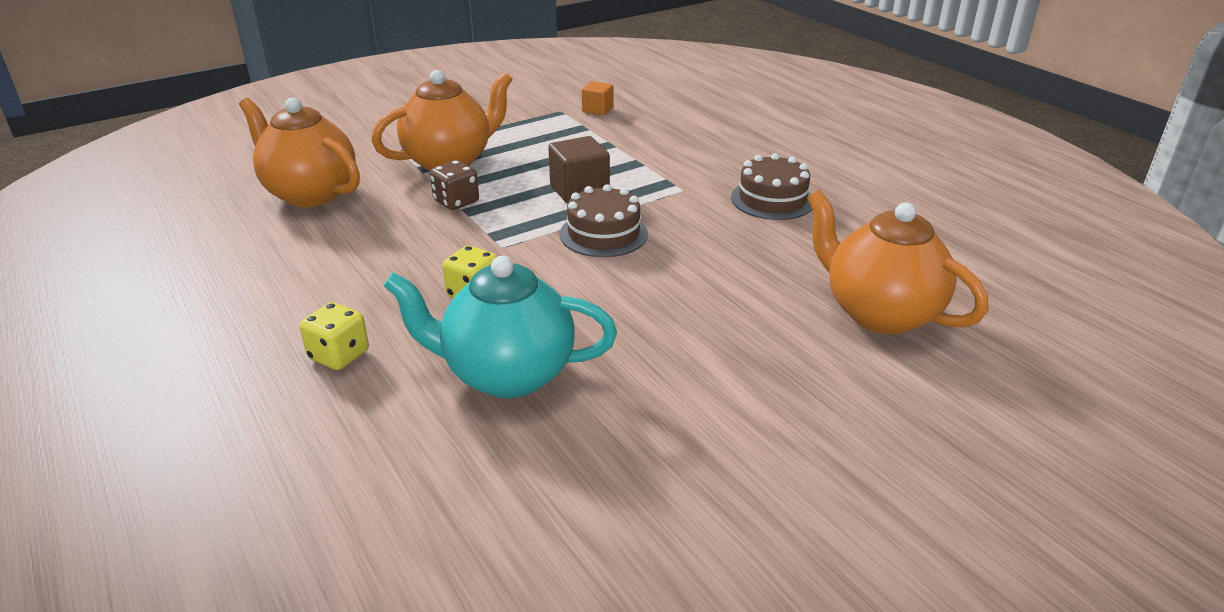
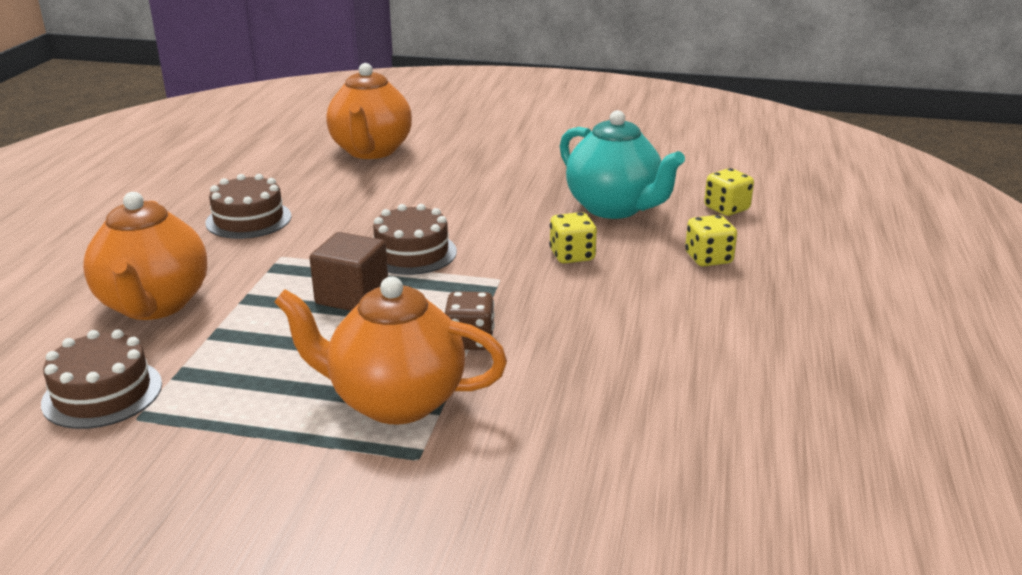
camera: 135 degrees left, 5 degrees down
orange teapot [239,97,360,207] -> orange teapot moved to [83,192,207,320]
orange cube [582,81,613,116] -> brown cake [41,330,162,429]
none -> yellow dice [704,168,754,216]

